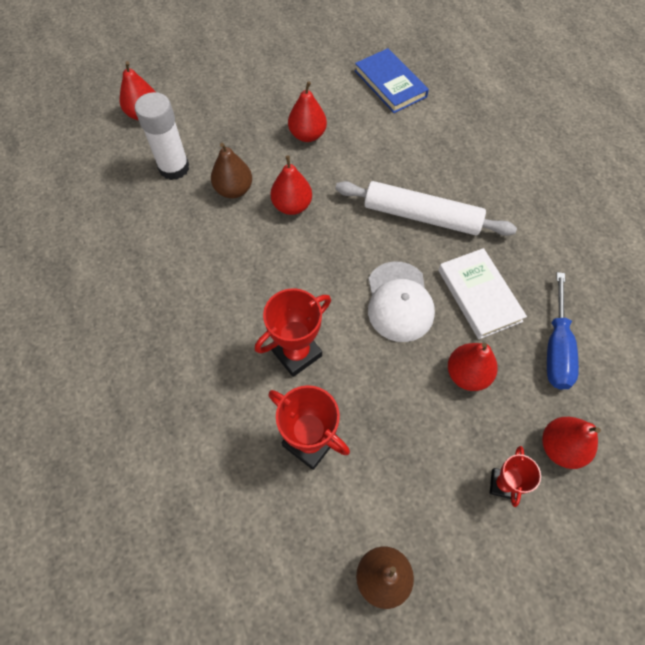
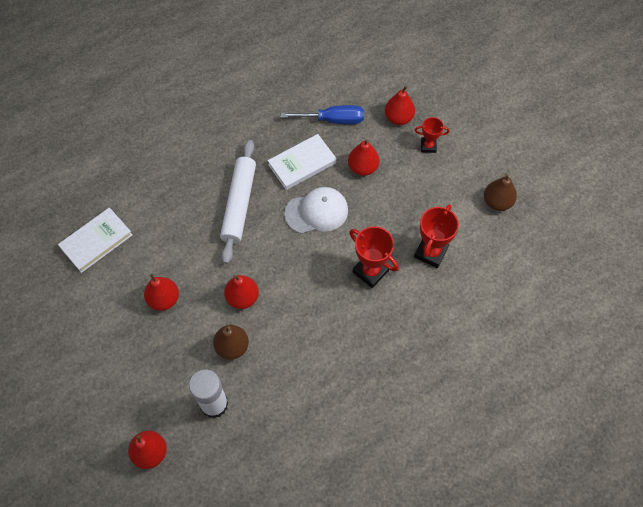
camera: 100 degrees left, 0 degrees up
blue book [355,48,429,113] -> white book [58,208,132,273]

